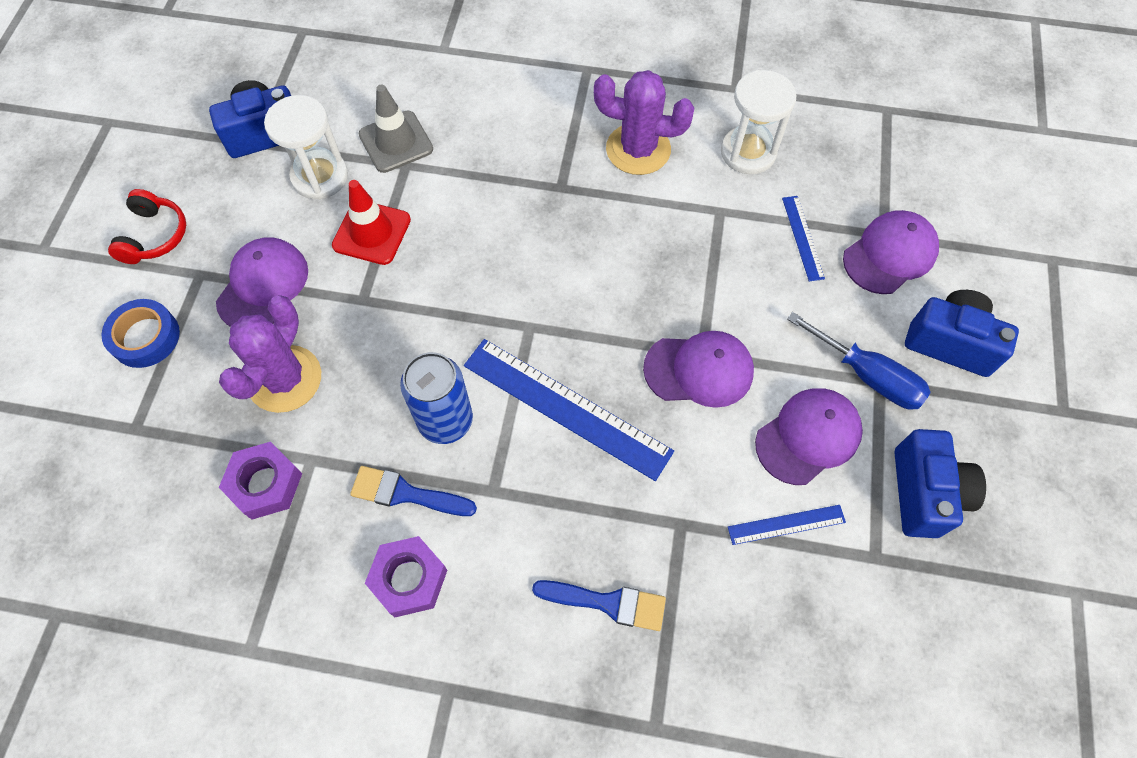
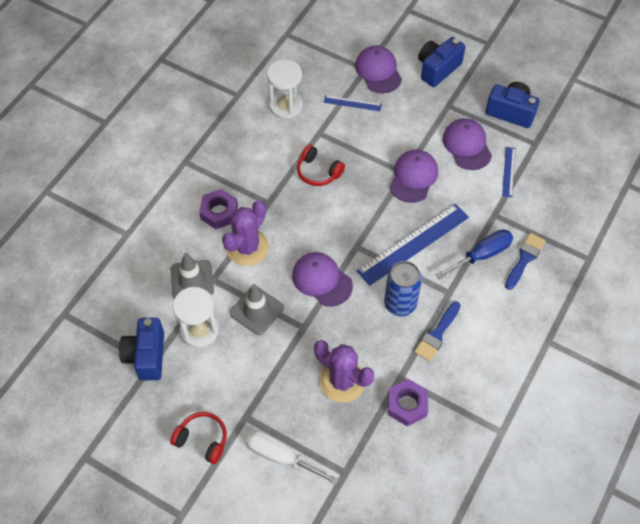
camera: 70 degrees left, 5 degrees down
blue tape [102,299,180,368] -> white screwdriver [246,430,339,485]
purple cap [216,237,308,327] -> purple cap moved to [292,252,353,307]
red traffic cone [332,180,411,265] -> grey traffic cone [230,284,284,335]
purple nut [365,536,447,617] -> purple nut moved to [199,189,238,229]
purple cactus [594,70,694,175] -> purple cactus moved to [222,200,269,266]
blue screwdriver [787,312,931,410] -> blue screwdriver moved to [436,229,513,279]
none -> red headphones [297,145,345,186]

